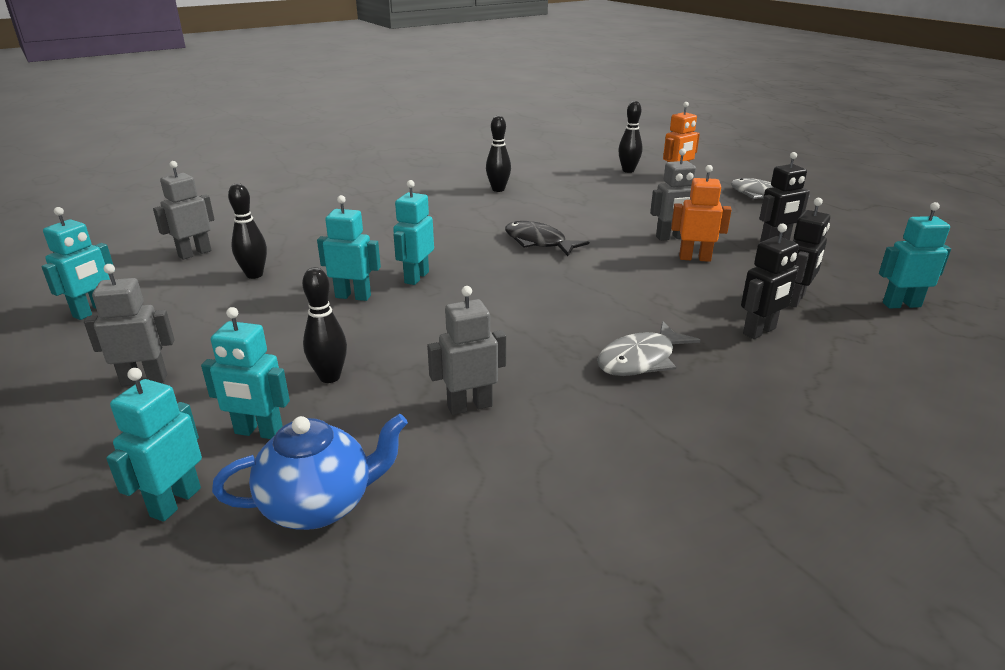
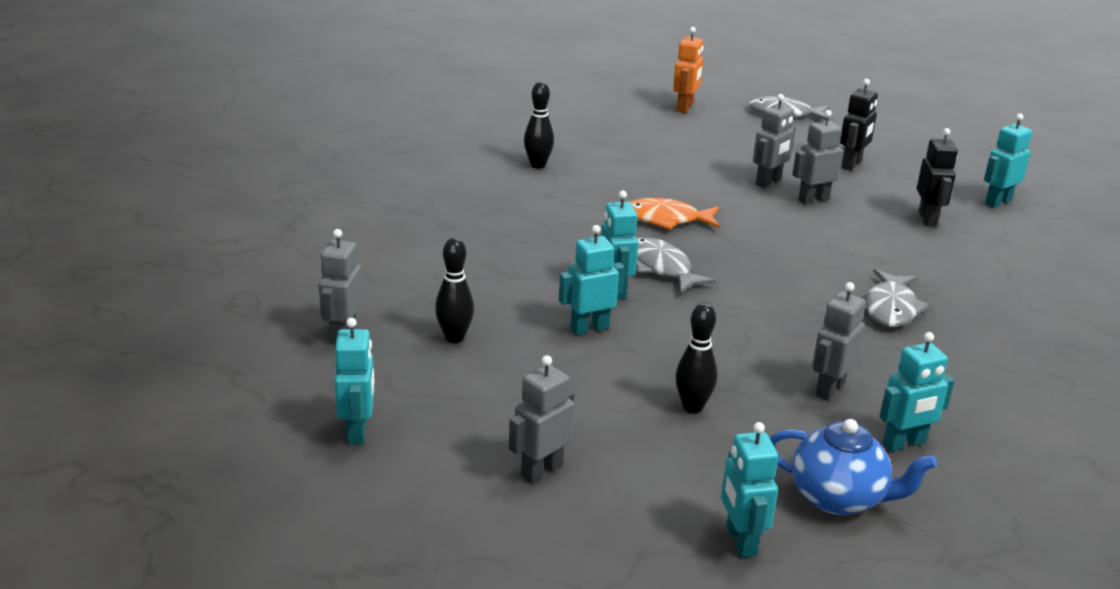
camera: 35 degrees left, 0 degrees up
turquoise robot [201,307,290,439] -> turquoise robot moved to [879,332,955,451]
blue teapot [212,413,408,530] -> blue teapot turned 75 degrees clockwise [770,419,937,515]
black fish [505,221,589,256] -> orange fish [630,198,720,230]
black bowling pin [618,101,642,173] -> none
orange robot [671,165,732,262] -> grey robot [792,110,845,204]
black robot [741,223,799,339] -> none
none -> grey fish [636,237,716,294]

